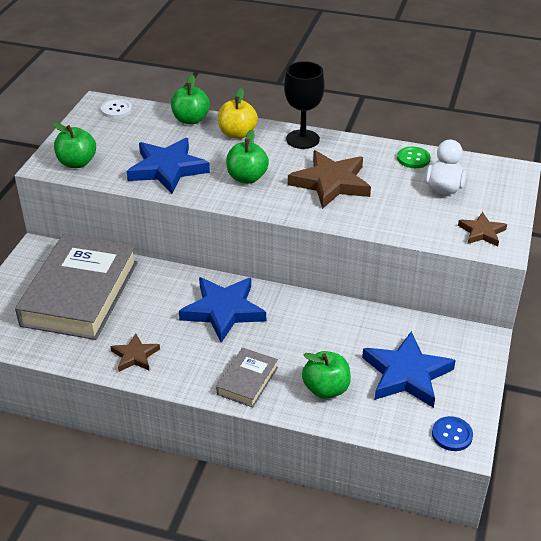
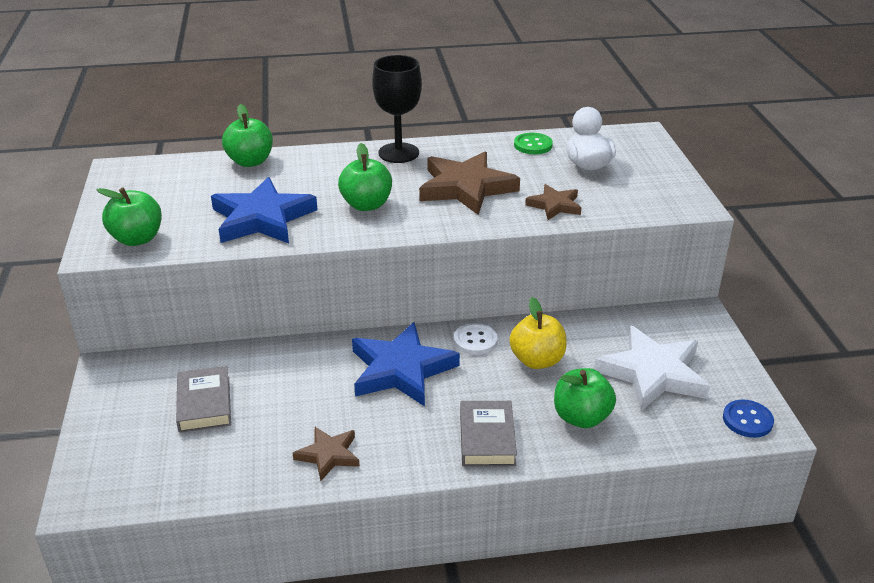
camera: 25 degrees left, 5 degrees down
grey book [15,234,138,340] -> grey book [176,366,231,433], size x0.46
white button [101,99,132,118] -> white button moved to [454,323,498,355]
yellow apple [218,88,258,139] -> yellow apple moved to [509,297,567,369]
blue star [362,331,456,408] -> white star [594,326,710,411]
brown star [458,212,507,247] -> brown star moved to [525,184,581,220]

